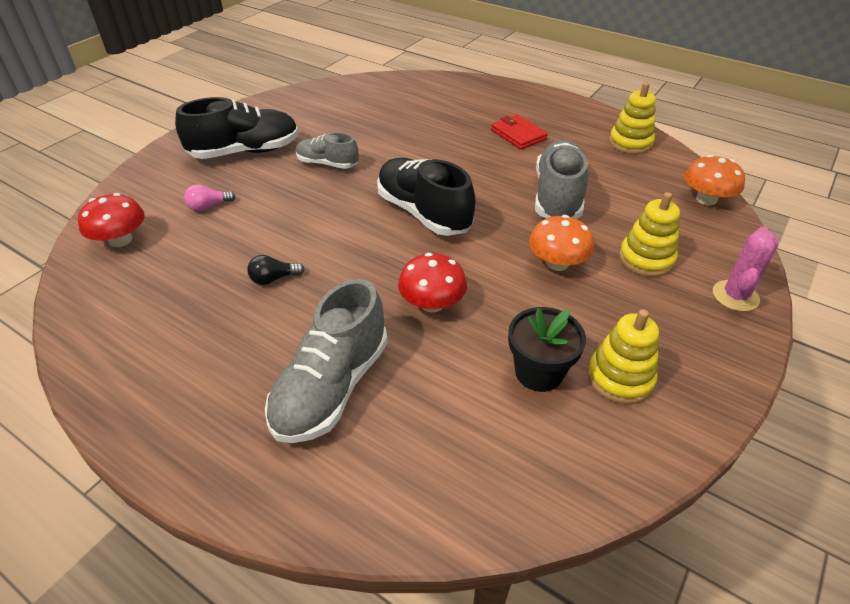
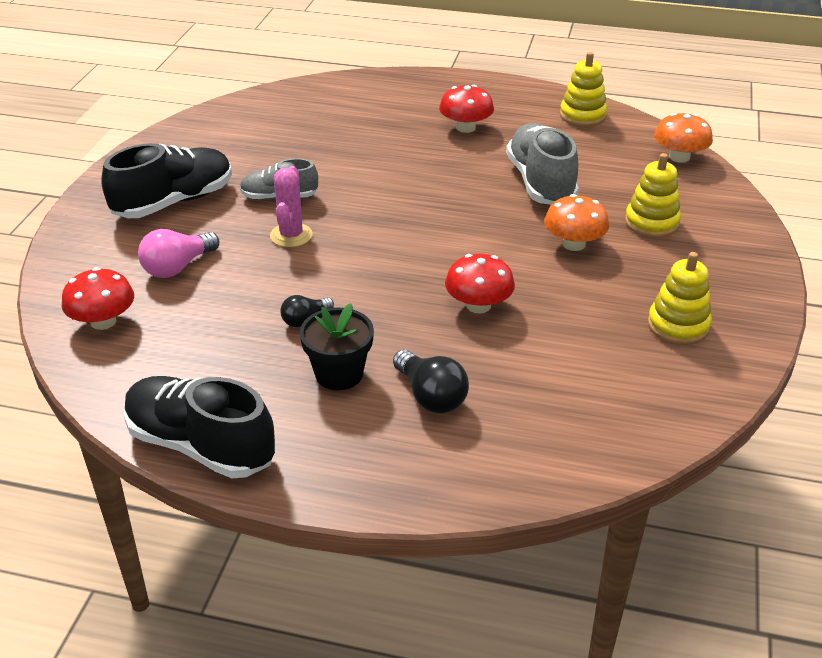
camera: 20 degrees left, 5 degrees down
pink light bulb [184,185,236,211] -> pink light bulb [138,229,219,278], size x1.59
grey shoe [265,279,388,443] -> black light bulb [393,350,469,413]
black shoe [377,158,475,236] -> black shoe moved to [124,376,275,478]
red wallet [491,115,548,149] -> red mushroom [439,85,494,133]
black flower pot [508,307,586,392] -> black flower pot moved to [300,303,374,391]
pink cactus [713,226,778,312] -> pink cactus moved to [270,166,313,247]

